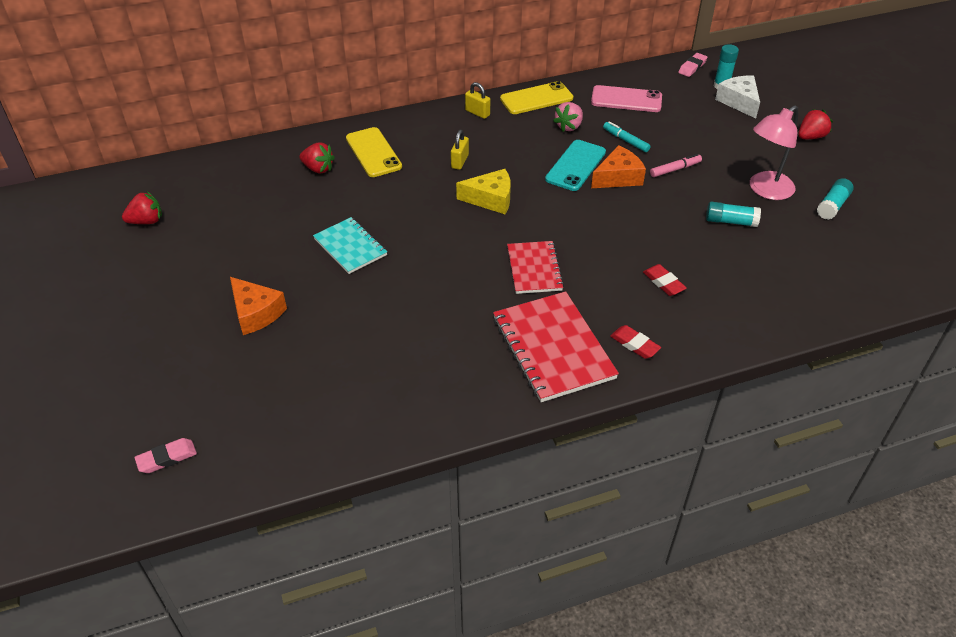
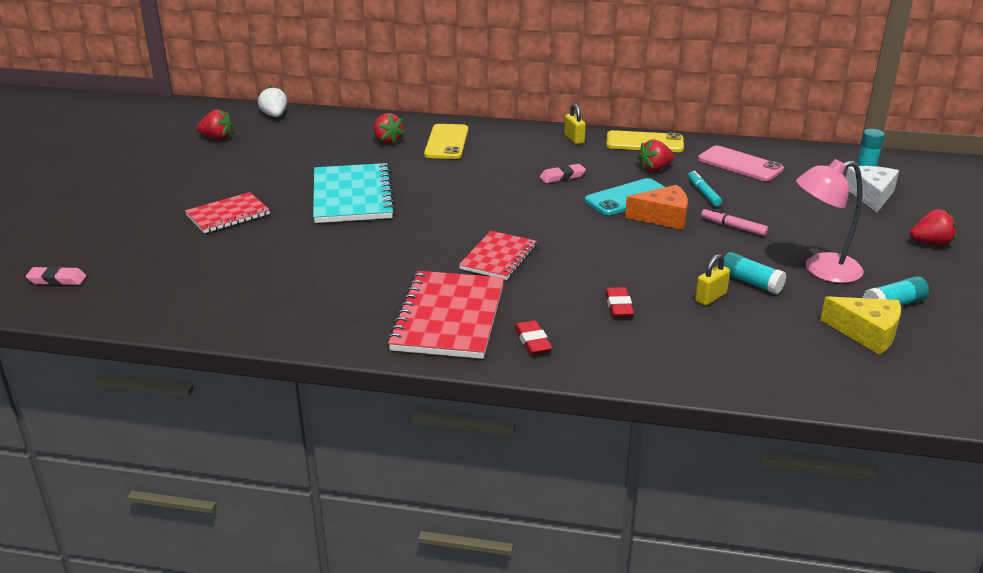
camera: 30 degrees right, 15 degrees down
orange cheese [230,277,287,335] -> red notebook [185,192,270,233]
turquoise notebook [313,217,387,274] -> turquoise notebook [313,163,396,223], size x1.62
yellow padlock [451,130,469,170] -> yellow padlock moved to [695,254,730,306]
yellow cheese [456,169,511,214] -> yellow cheese moved to [820,296,901,354]
pink strawberry [553,102,583,132] -> red strawberry [637,139,674,172]
pink marker [650,154,702,177] -> pink marker turned 150 degrees counterclockwise [701,208,768,236]
pink eraser [678,53,707,77] -> pink eraser moved to [540,164,586,183]
none -> white strawberry [258,86,287,117]

